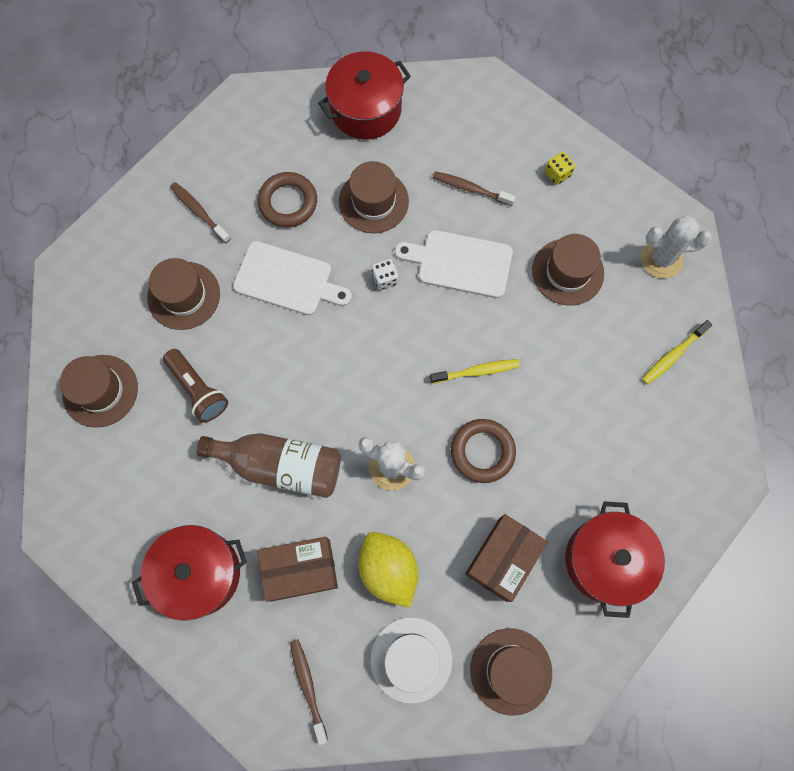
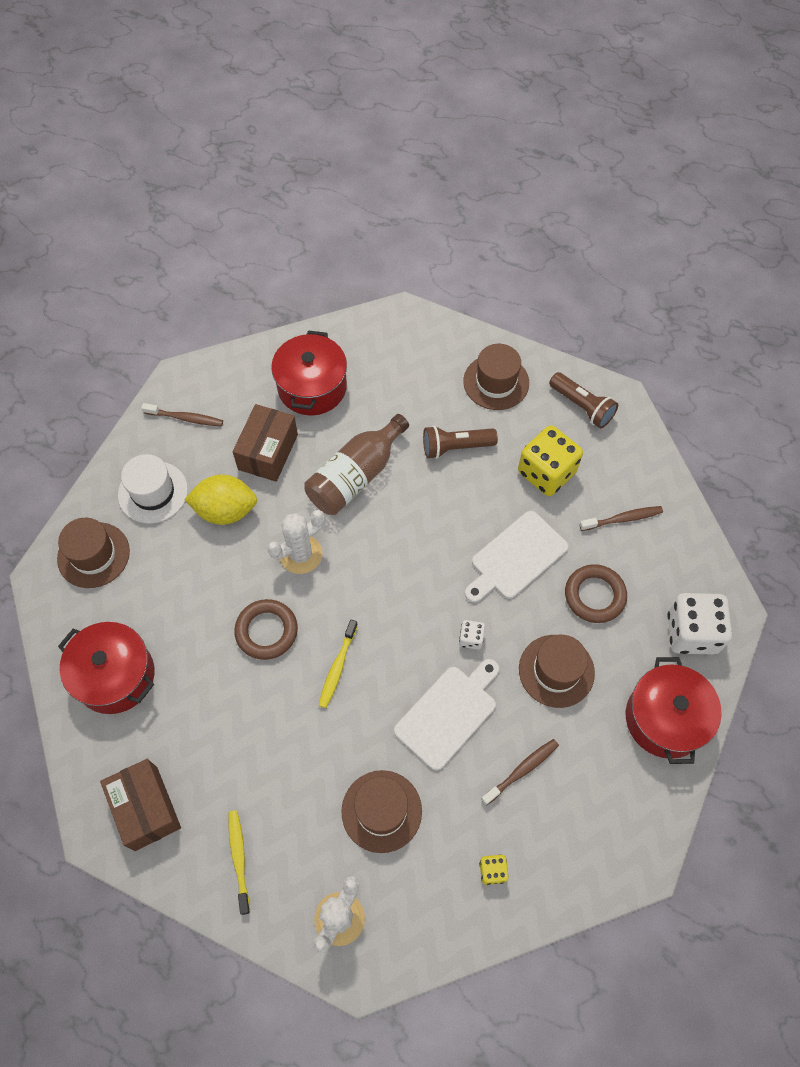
camera: 120 degrees right, 10 degrees down
brown hat [147,258,220,330] -> yellow dice [518,425,583,496]
brown box [465,514,548,602] -> brown box moved to [100,759,181,851]
none -> brown flashlight [549,372,618,428]
none -> white dice [667,593,732,655]

